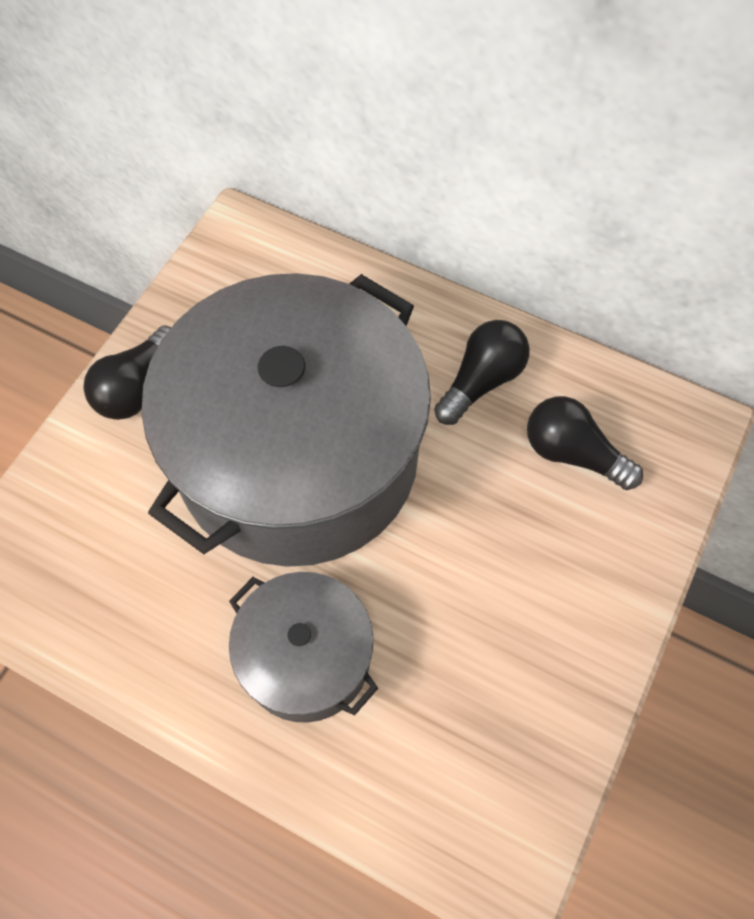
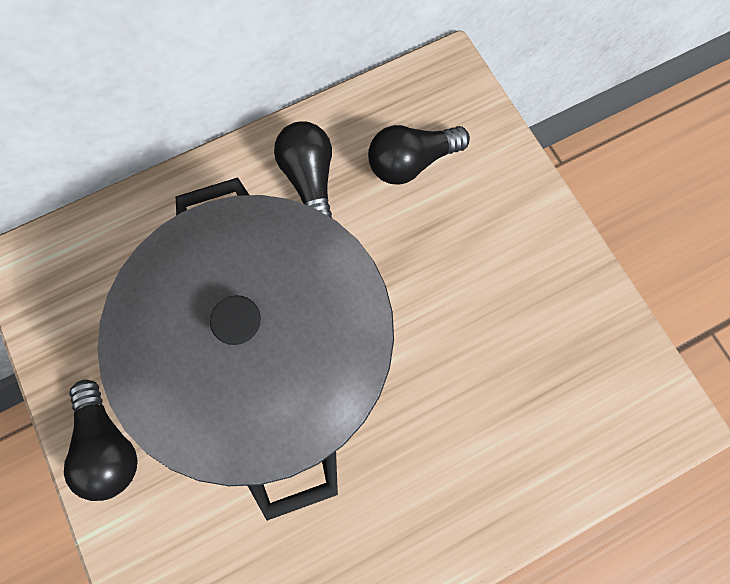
camera: 55 degrees left, 10 degrees up
grey pot [229,572,378,723] -> none

